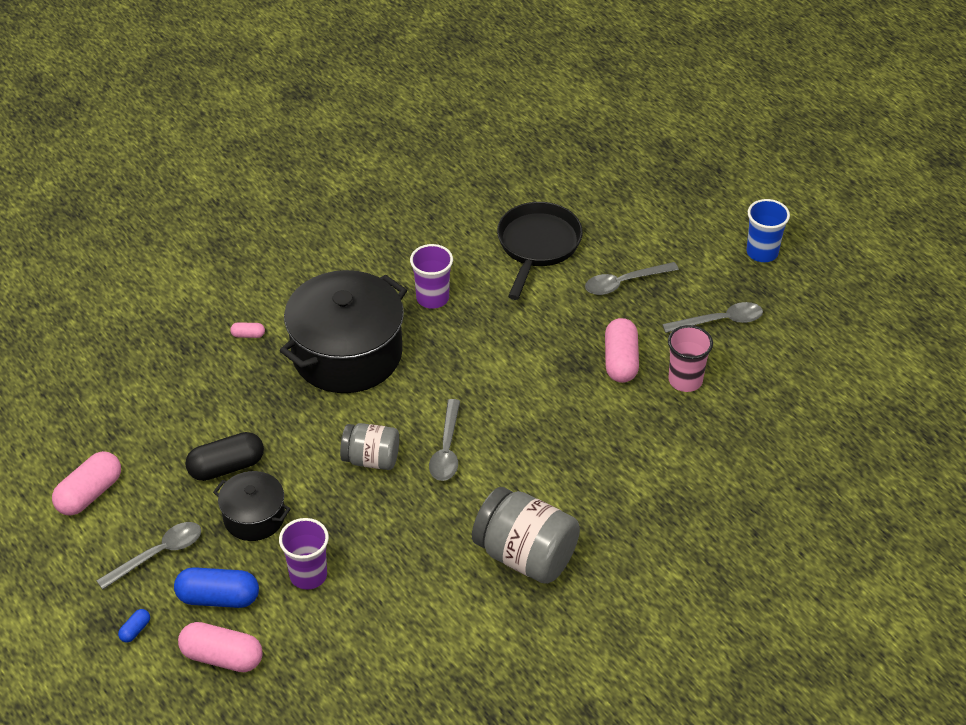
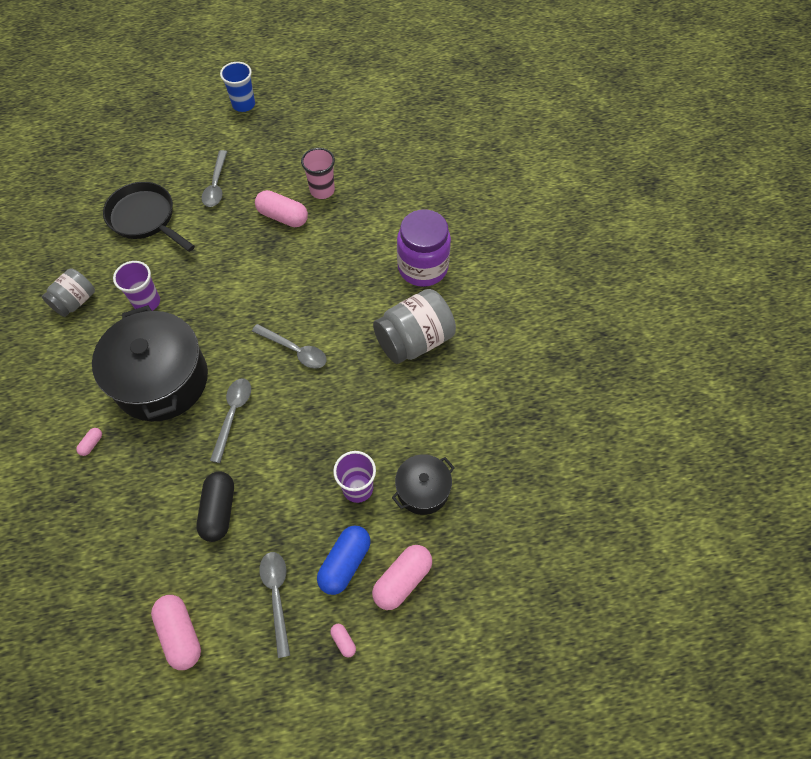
camera: 65 degrees left, 15 degrees up
blue capsule [118,609,150,642] -> pink capsule [330,624,356,658]
black pot [213,471,291,541] -> black pot moved to [392,454,455,515]
grey jar [340,423,399,470] -> grey jar moved to [42,268,95,317]
grey spoon [662,302,763,333] -> grey spoon moved to [210,379,251,463]
none -> purple jar [397,209,451,287]

